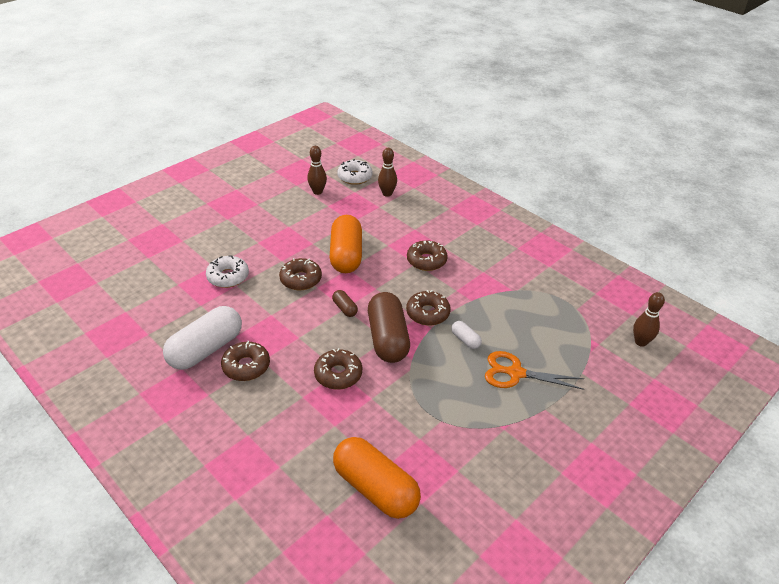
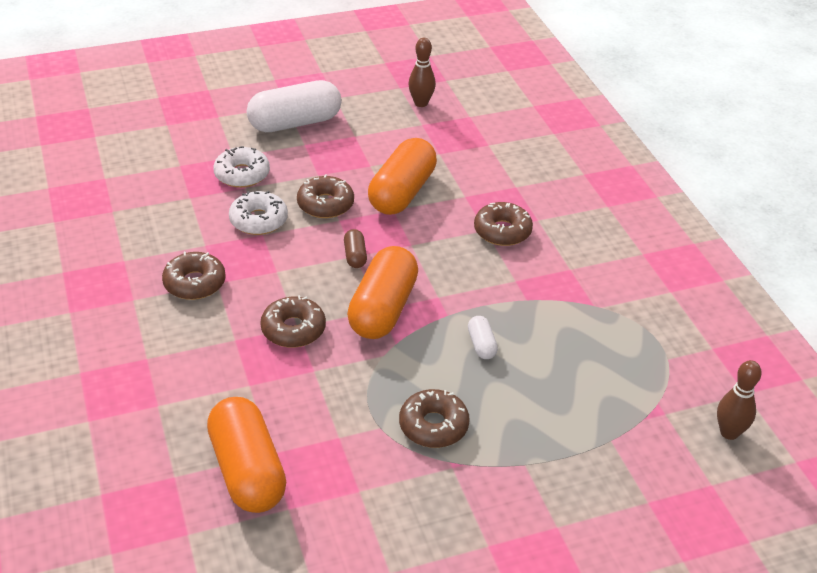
camera: 25 degrees right, 0 degrees up
white capsule [163,306,242,370] -> white capsule moved to [247,80,342,132]
white donut [337,159,373,185] -> white donut moved to [229,191,288,235]
brown capsule [368,292,410,363] -> orange capsule [347,246,418,339]
brown bowling pin [378,148,397,197] -> none
brown donut [406,290,451,326] -> brown donut moved to [399,389,470,448]
orange scissors [485,351,584,390] -> none

